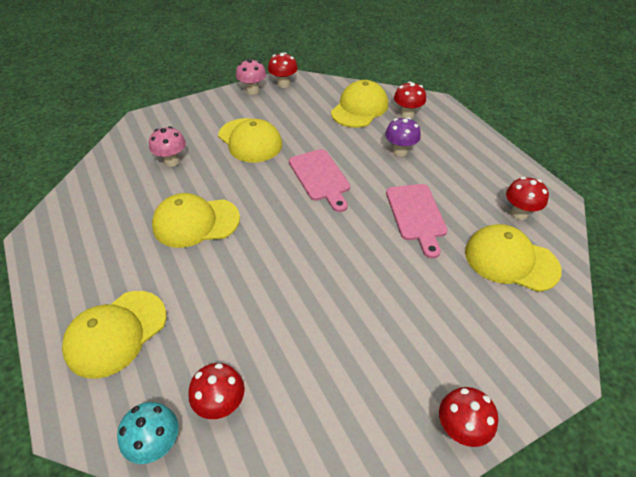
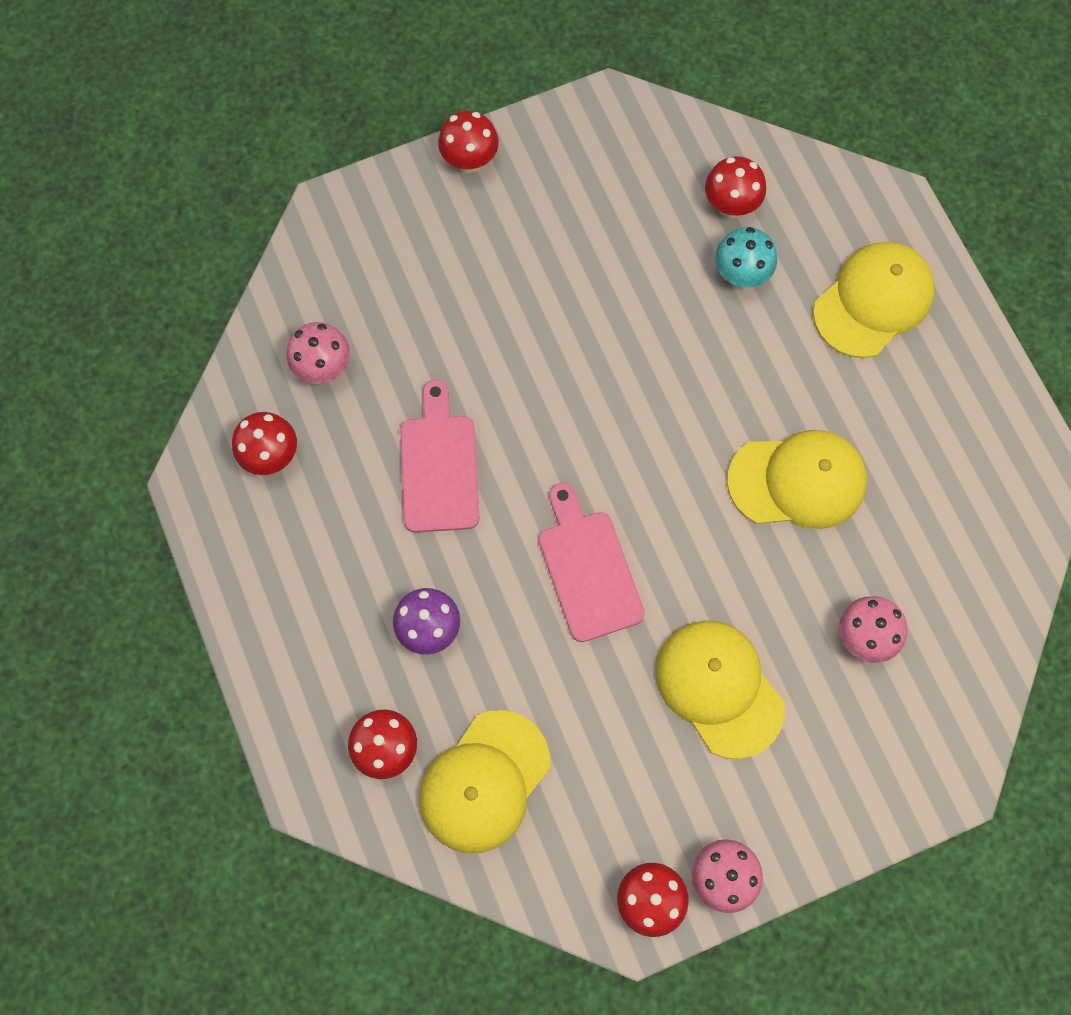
camera: 175 degrees left, 25 degrees up
turquoise mushroom [117,402,179,464] -> turquoise mushroom moved to [715,227,777,288]
yellow cap [465,224,562,292] -> pink mushroom [287,322,350,384]

